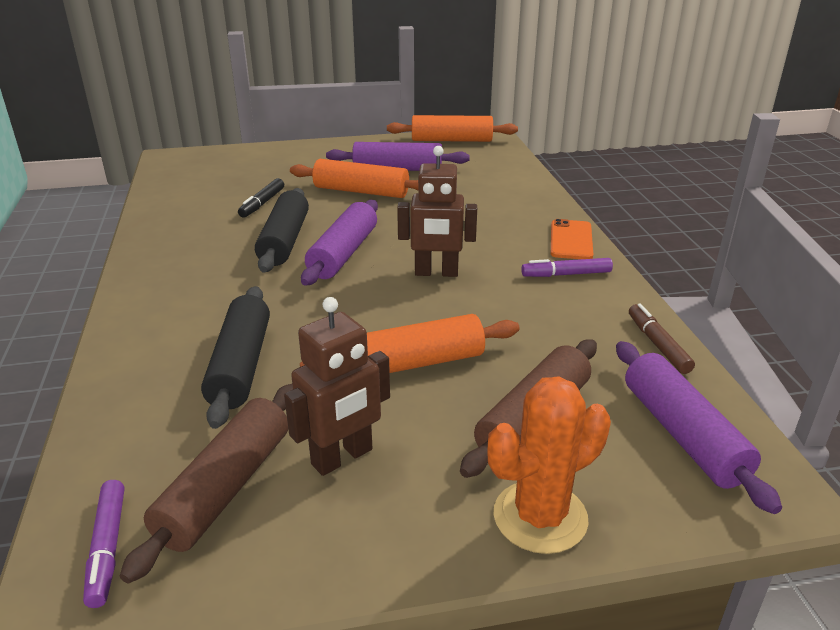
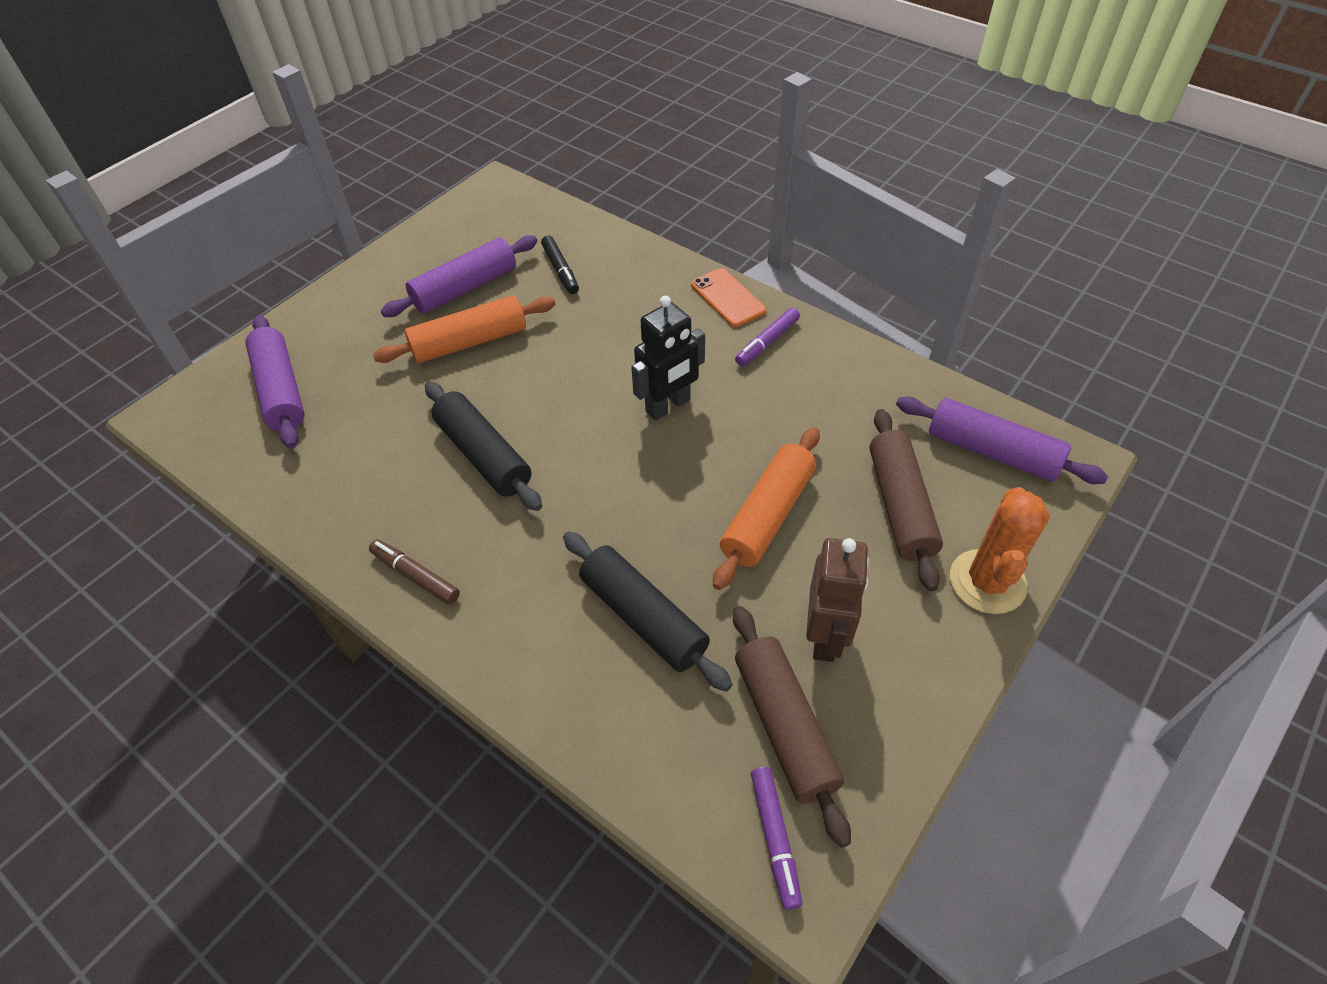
camera: 40 degrees left, 20 degrees up
purple marker [83,480,124,608] -> purple marker turned 45 degrees clockwise [751,767,802,910]
black marker [238,178,284,217] -> black marker moved to [541,235,579,294]
purple rolling pin [301,200,378,286] -> purple rolling pin moved to [246,315,305,448]
orange rolling pin [387,115,518,142] -> none
brown robot [397,146,477,277] -> black robot [631,296,705,421]
brown marker [629,304,695,374] -> brown marker moved to [369,540,460,604]

